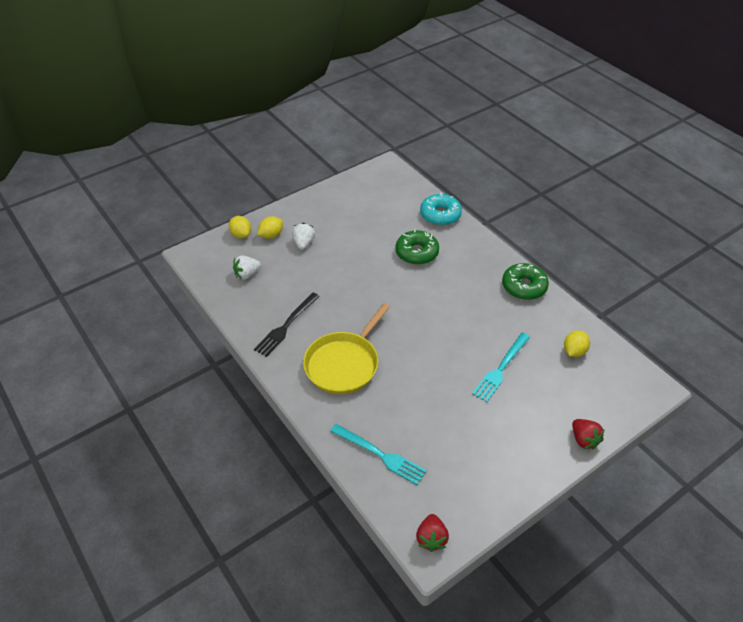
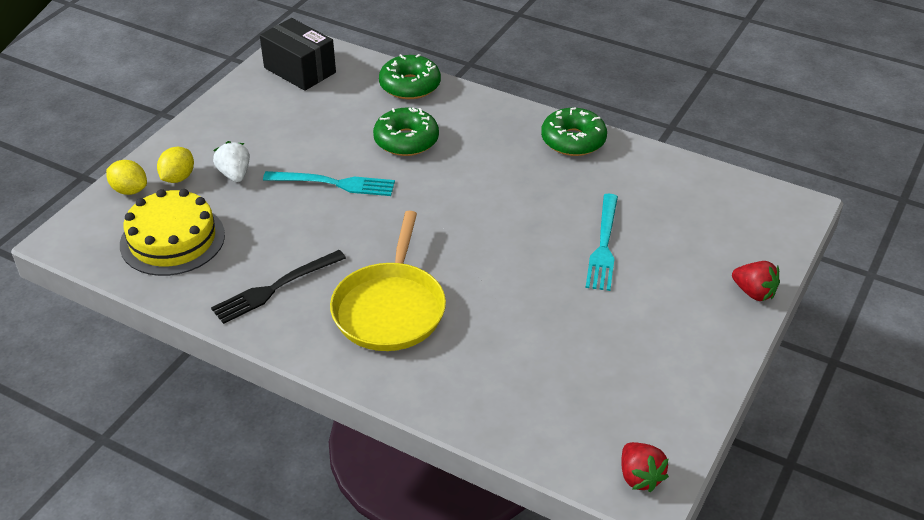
camera: 25 degrees left, 5 degrees down
white strawberry [233,255,261,280] -> yellow cake [120,189,225,276]
black fork [254,293,320,357] -> black fork turned 45 degrees clockwise [211,250,346,324]
turquoise fork [330,424,427,485] -> turquoise fork moved to [263,171,395,196]
turquoise donut [420,193,462,226] -> green donut [379,54,441,99]
yellow lemon [564,330,590,357] -> none
none -> black box [260,18,336,91]

